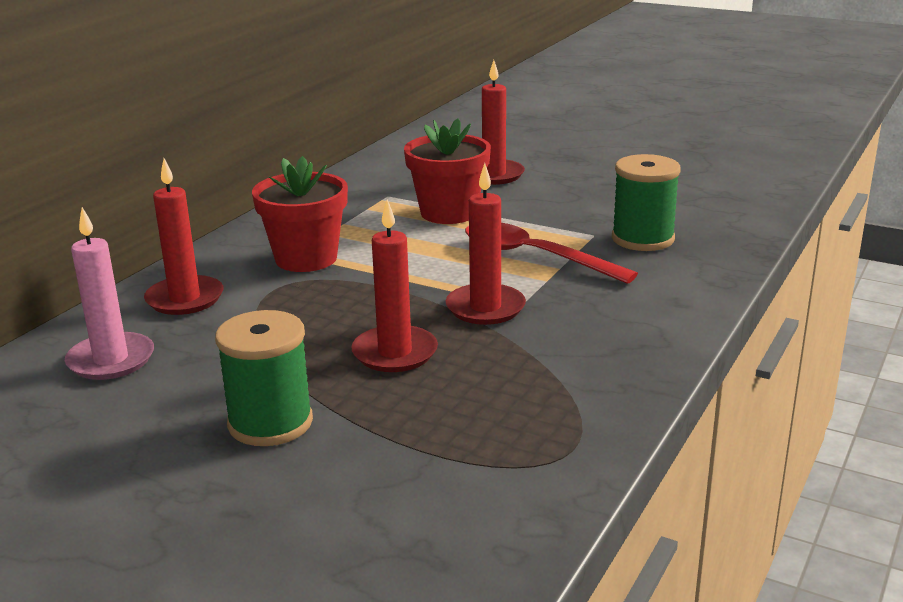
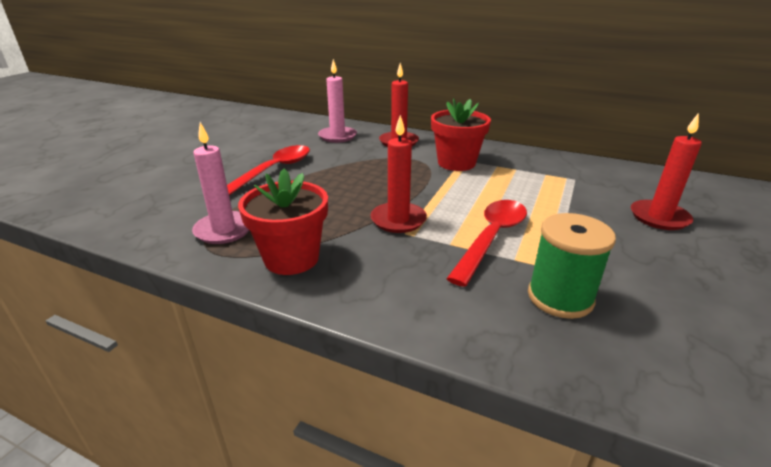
camera: 85 degrees right, 5 degrees up
green spool [215,310,313,446] -> red spoon [227,145,310,195]
red candle [351,199,438,372] -> none
red flower pot [404,119,491,224] -> red flower pot moved to [238,168,328,275]
none -> pink candle [192,122,249,244]

